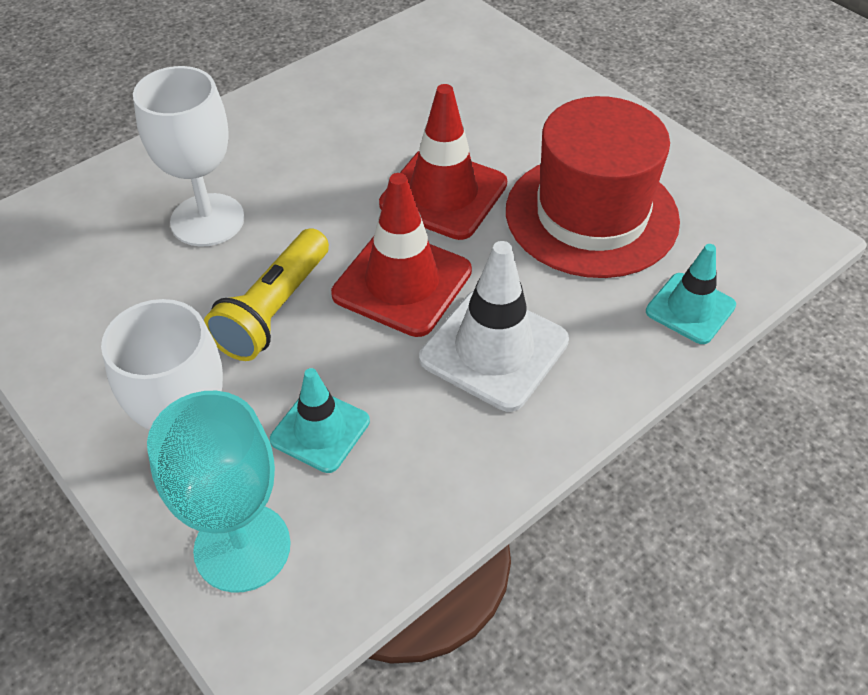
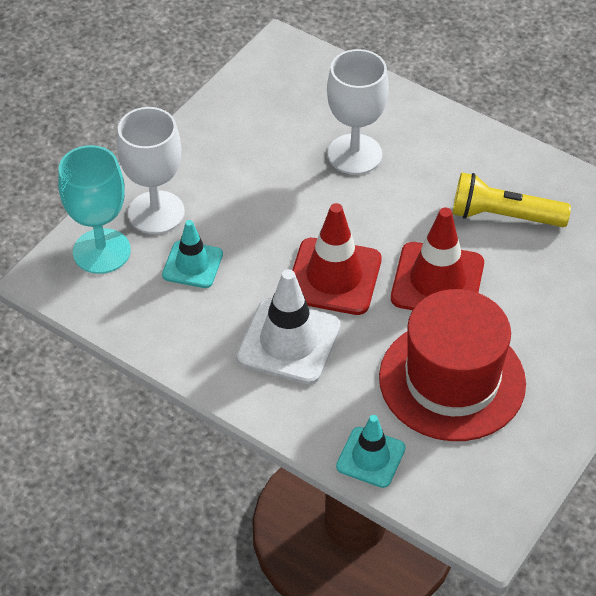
camera: 75 degrees right, 0 degrees up
yellow flashlight [204,228,329,361] -> yellow flashlight moved to [453,172,571,227]

